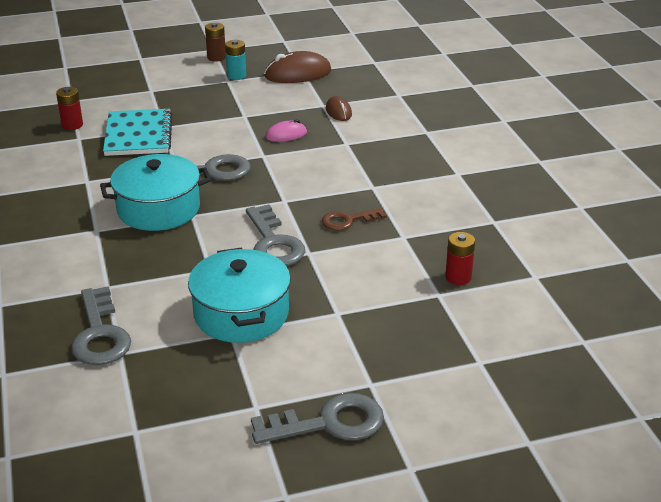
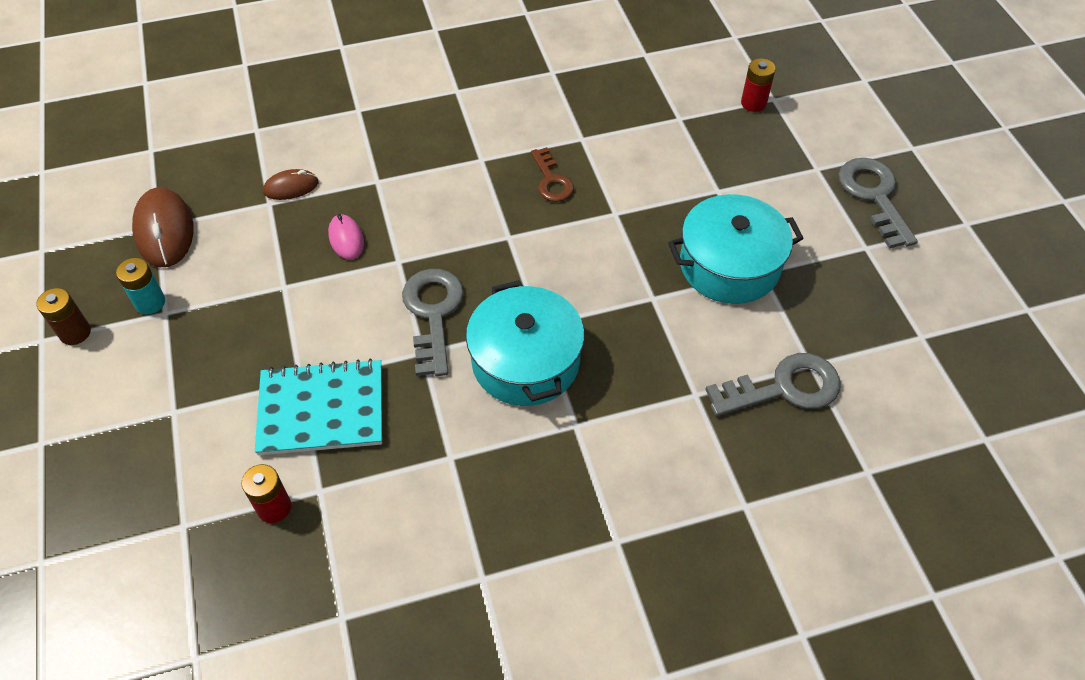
camera: 90 degrees left, 20 degrees up
grey key [246,205,305,266] -> none
red battery [445,232,475,285] -> red battery moved to [741,58,775,112]

